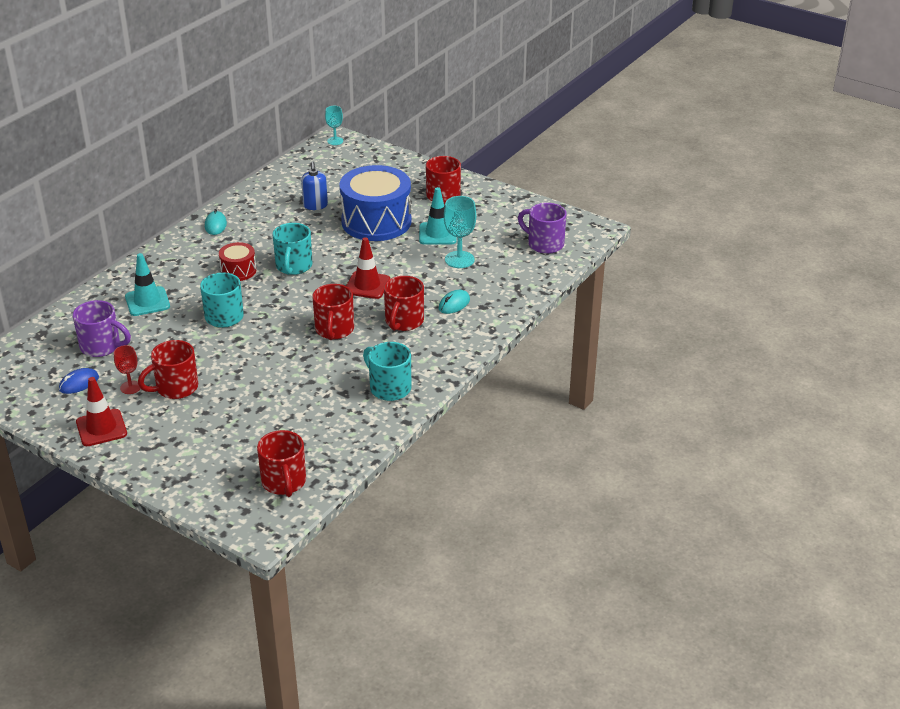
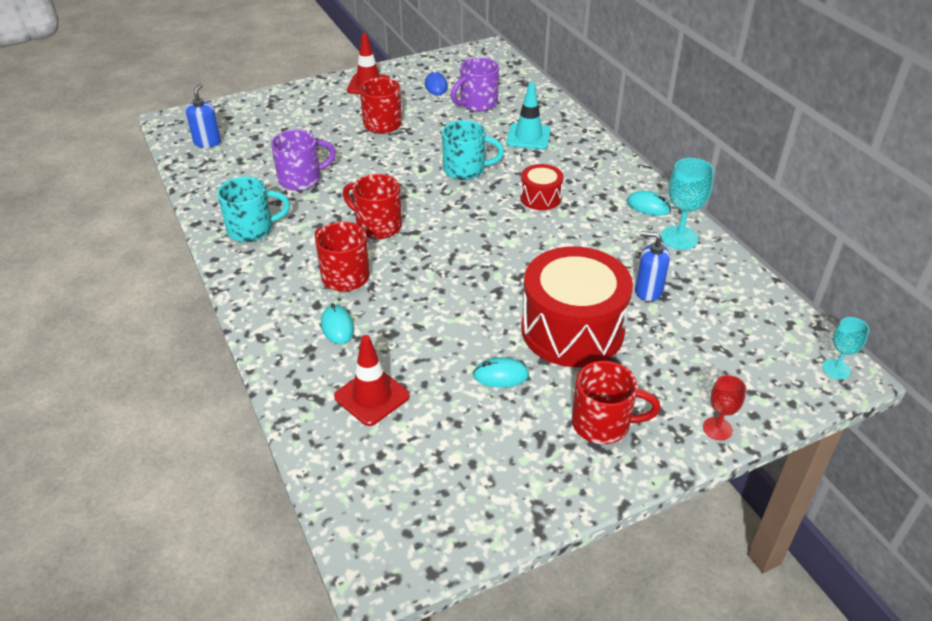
camera: 120 degrees right, 5 degrees up
red goblet [114,345,141,394] -> red goblet moved to [703,375,746,440]
red mug [257,430,306,497] -> blue soap dispenser [186,83,221,148]
turquoise mug [272,223,313,275] -> none
blue drum [339,165,411,241] -> red drum [521,246,633,367]
red traffic cone [346,237,390,299] -> red traffic cone moved to [334,335,410,426]
turquoise traffic cone [419,187,457,245] -> turquoise mouse [473,357,529,388]
turquoise goblet [444,196,476,268] -> turquoise goblet moved to [661,158,714,250]
purple mug [518,203,566,254] -> purple mug moved to [271,130,336,191]

